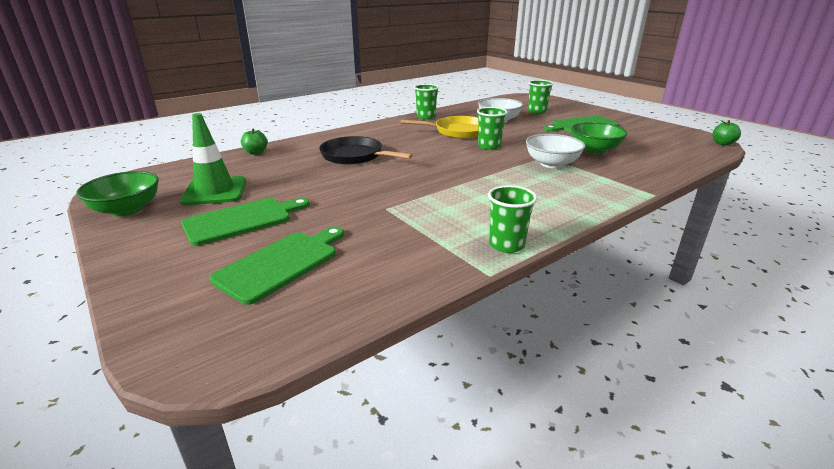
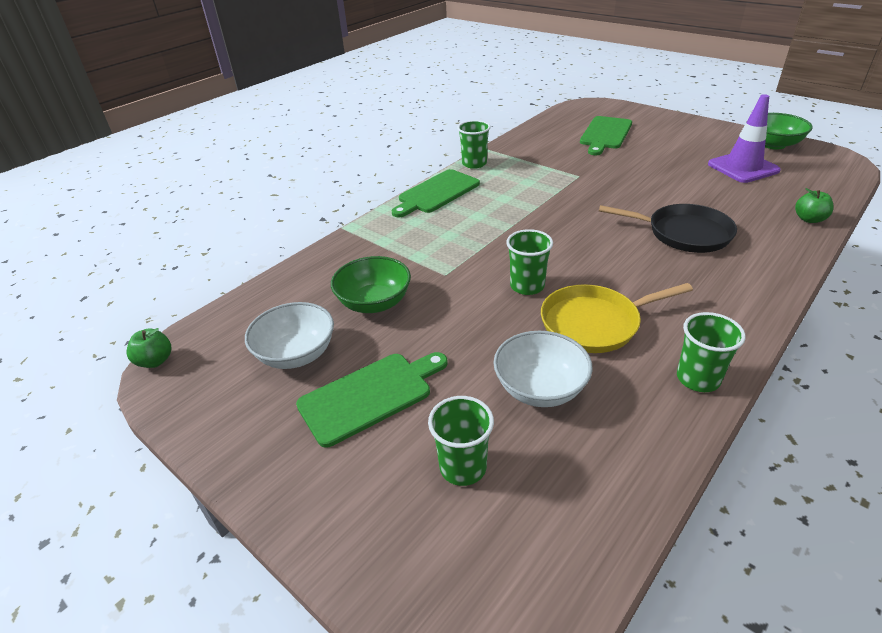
camera: 170 degrees right, 10 degrees up
green traffic cone [180,113,246,205] -> purple traffic cone [708,94,781,183]
green cutting board [181,198,310,246] -> green cutting board moved to [392,169,480,217]
white bowl [526,134,585,168] -> white bowl moved to [245,302,334,369]

